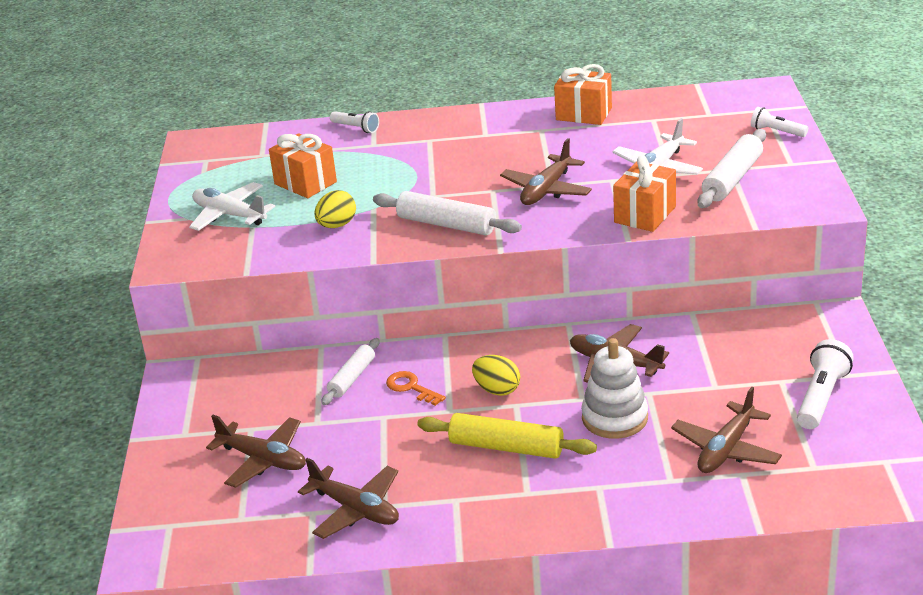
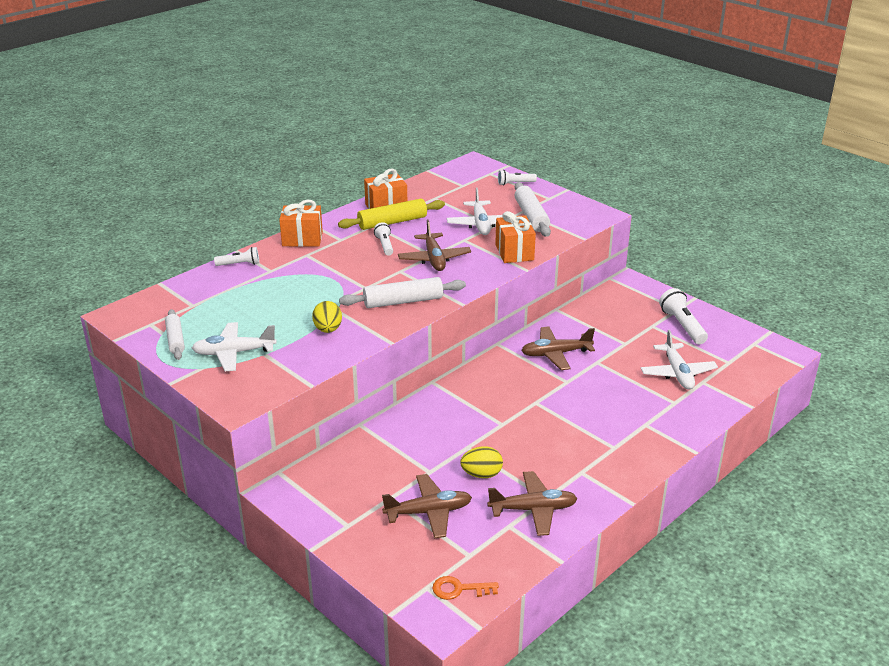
camera: 45 degrees left, 0 degrees up
orange gift [269,133,337,198] -> orange gift moved to [279,200,323,247]
white rolling pin [321,338,380,405] -> white rolling pin moved to [165,309,185,360]
orange key [386,371,446,406] -> orange key moved to [432,576,499,600]
yellow rolling pin [417,413,597,459] -> yellow rolling pin moved to [338,199,445,230]
yellow egg [472,355,520,396] -> yellow egg moved to [460,446,503,478]
white stacking toy [581,338,648,439] -> none
brown plane [671,387,782,473] -> white plane [641,330,718,390]
none -> white flashlight [374,222,393,256]

